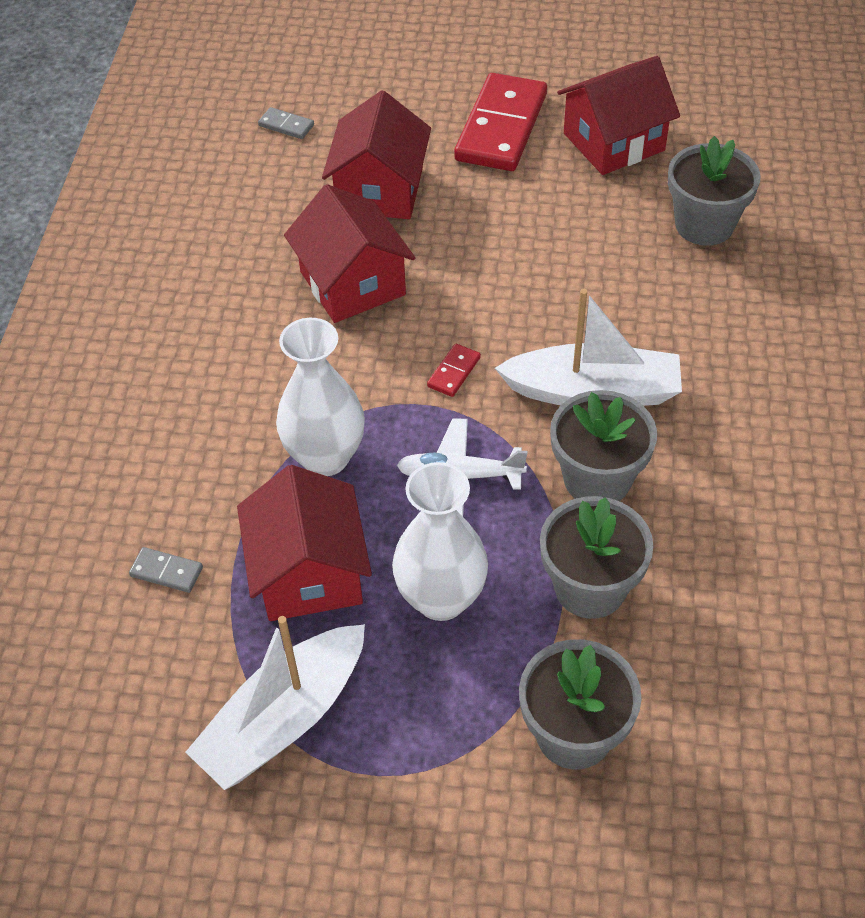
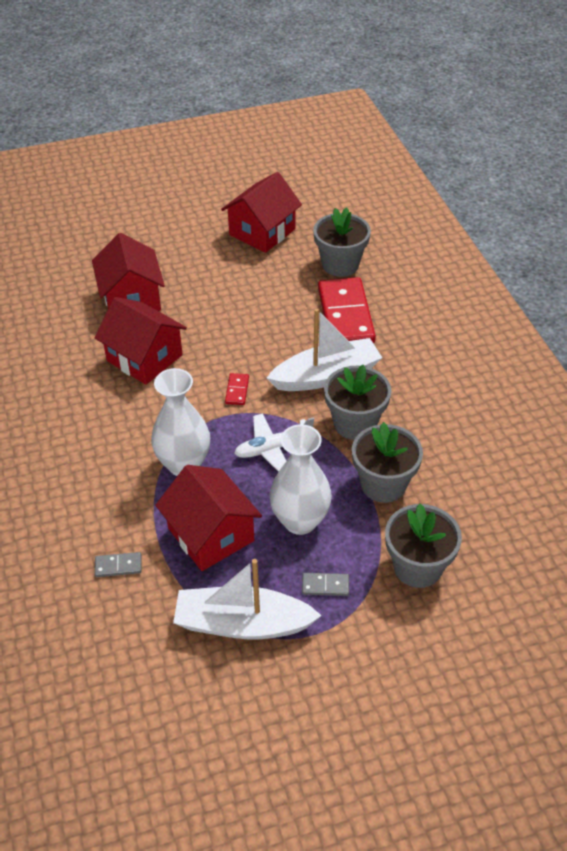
camera: 25 degrees left, 5 degrees down
white boat [186,616,365,790] -> white boat turned 75 degrees clockwise [173,559,322,639]
grey domino [258,107,314,139] -> grey domino moved to [302,573,349,596]
red domino [454,73,547,171] -> red domino moved to [318,277,376,343]

